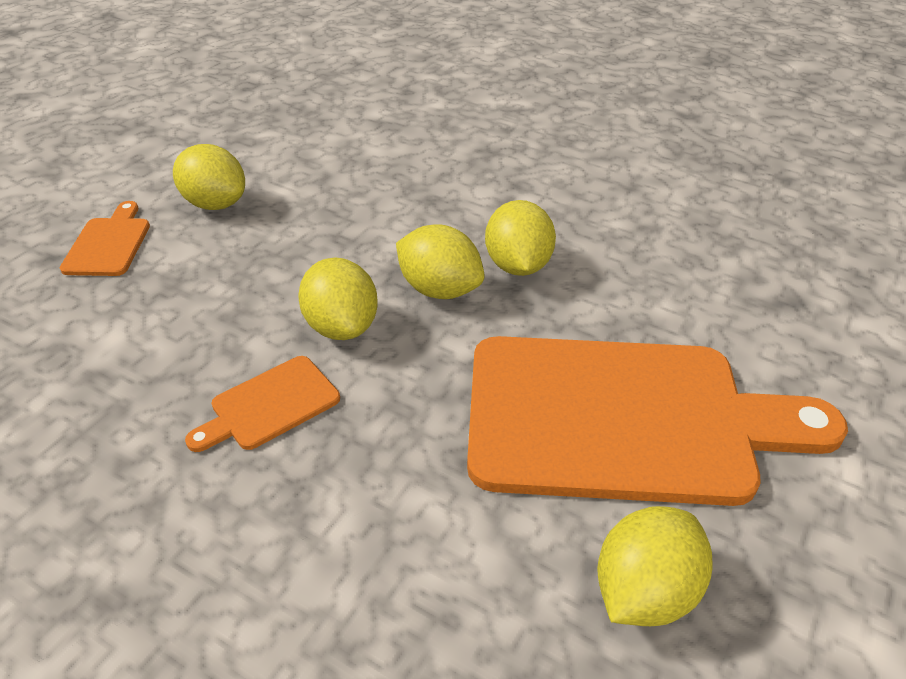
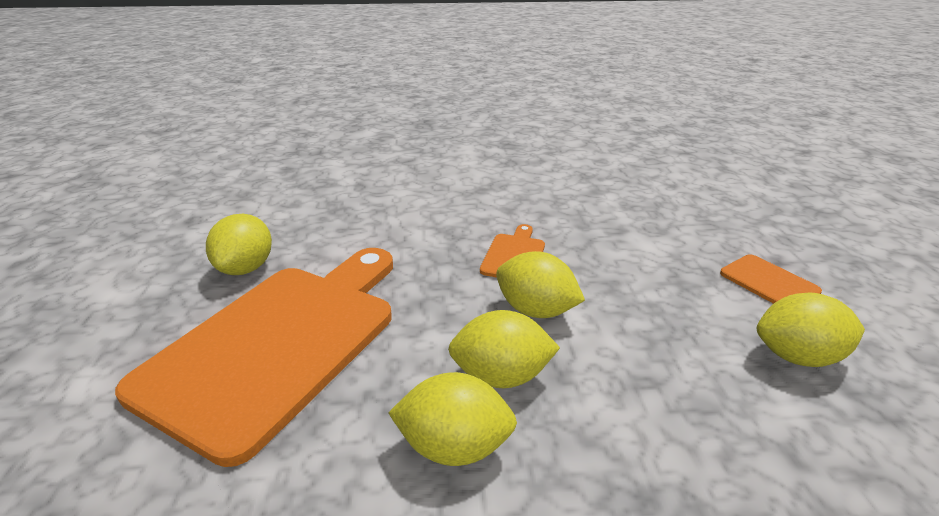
camera: 145 degrees right, 10 degrees down
orange cutting board [467,336,848,506] -> orange cutting board turned 150 degrees clockwise [115,248,393,467]
yellow lemon [485,200,556,276] -> yellow lemon turned 45 degrees counterclockwise [388,372,517,466]

